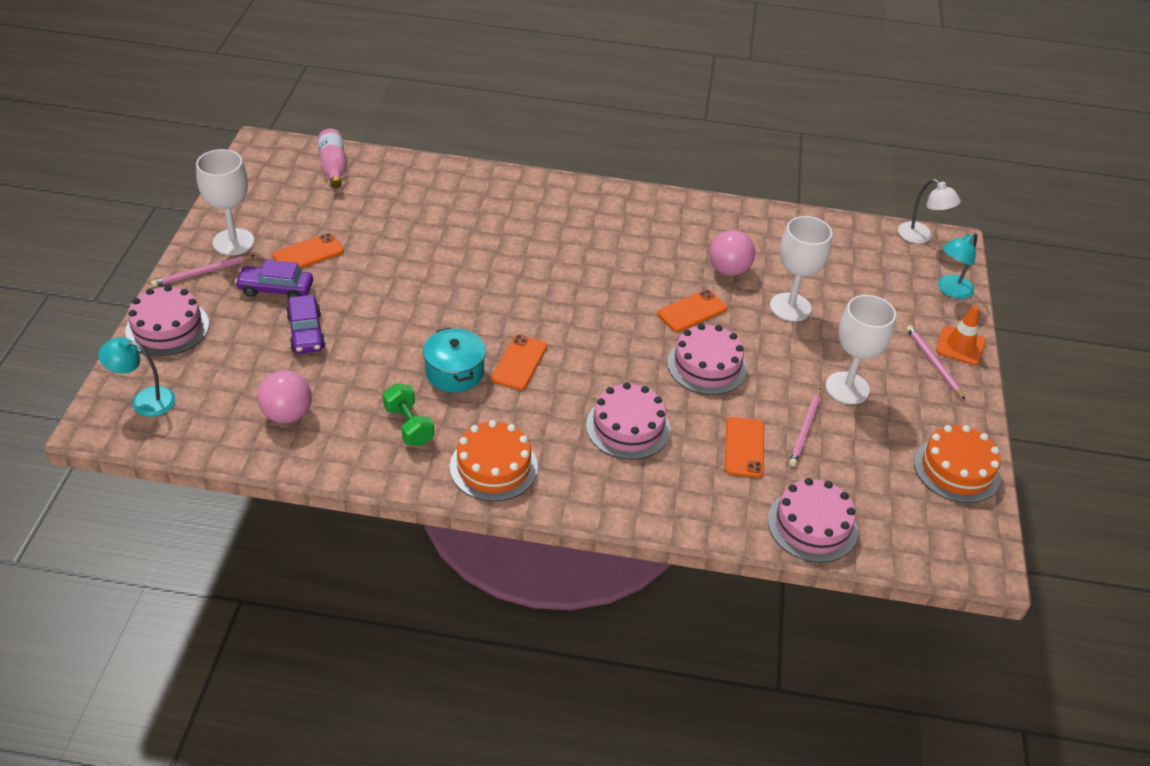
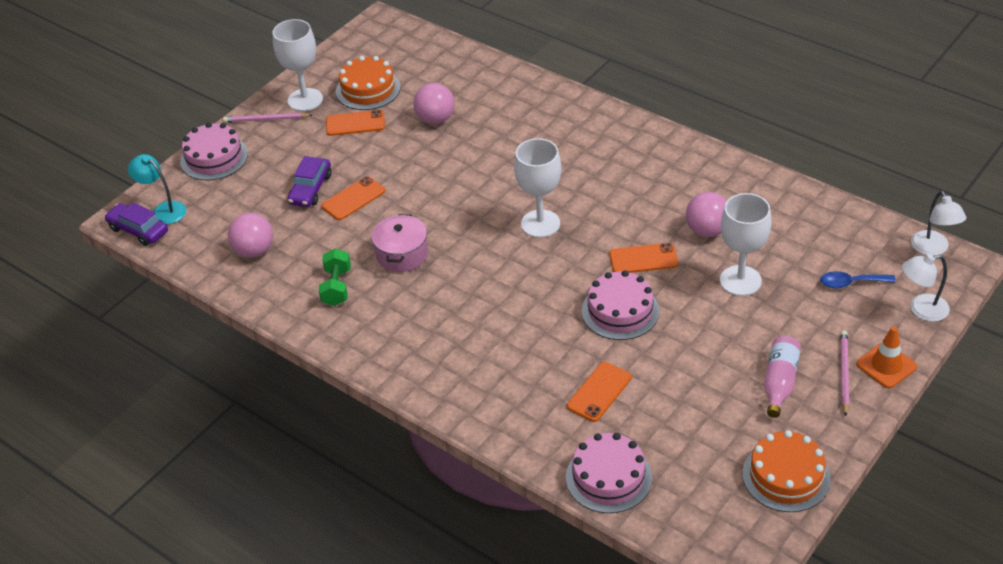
camera: 35 degrees right, 0 degrees up
purple car [235,260,313,299] -> purple car moved to [104,202,168,246]
pink bottle [318,129,346,188] -> pink bottle moved to [764,336,801,418]
turquoise pot [423,327,486,392] -> pink pot [371,214,428,272]
orange cake [450,420,538,502] -> orange cake moved to [336,56,400,110]
orange phone [491,334,547,390] -> orange phone moved to [321,176,385,220]
pink cake [586,382,670,460] -> none
pink pencil [789,388,821,467] -> none
white goblet [826,295,896,404] -> white goblet moved to [514,138,561,238]
turquoise lamp [938,233,977,299] -> white lamp [902,254,950,322]
none -> pink ball [414,83,454,124]
none -> blue spoon [821,271,896,288]

